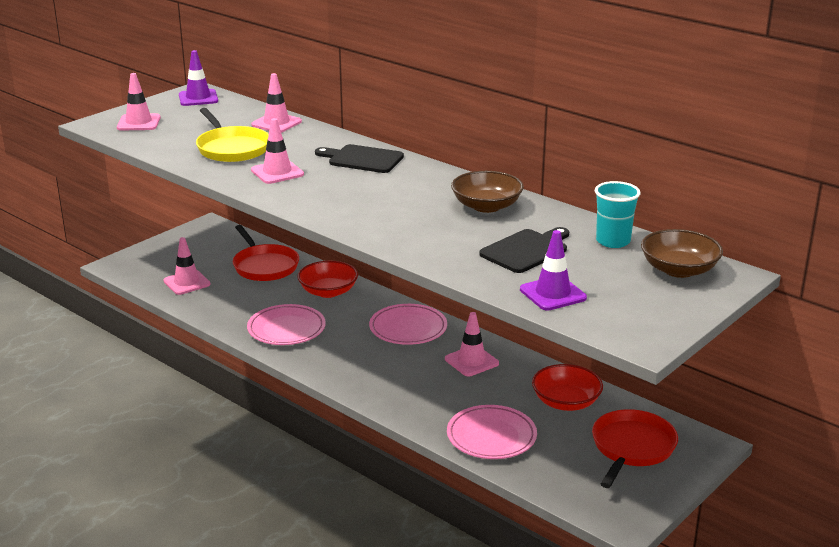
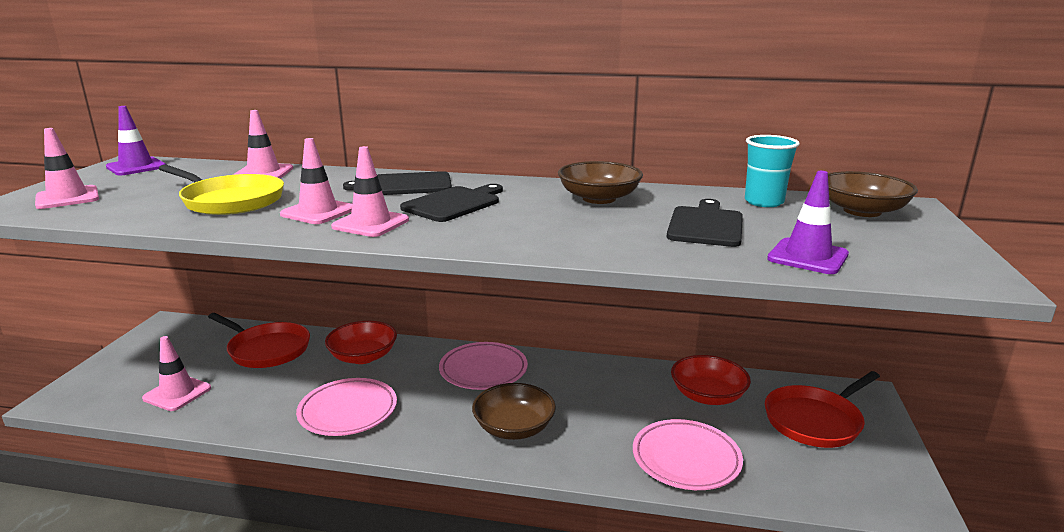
camera: 30 degrees left, 5 degrees down
pink traffic cone [445,312,499,376] -> pink traffic cone moved to [331,146,409,237]
red pan [592,409,678,488] -> red pan turned 120 degrees counterclockwise [765,371,880,448]
none -> black cutting board [400,184,503,222]
none -> brown bowl [472,383,556,440]

